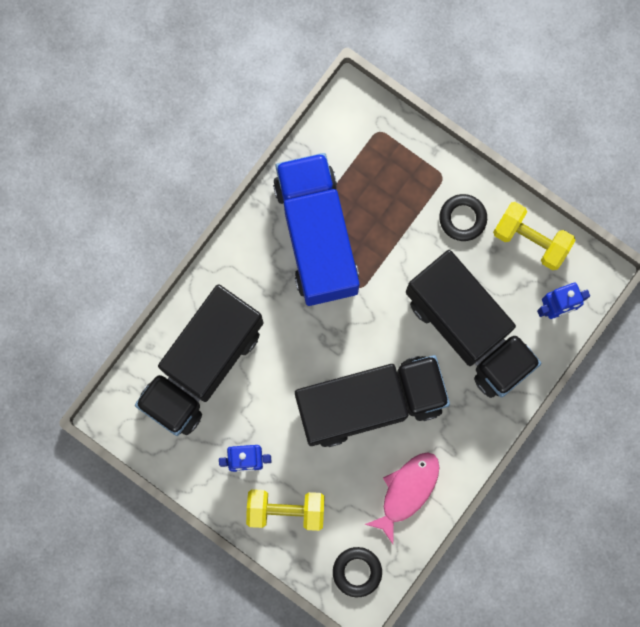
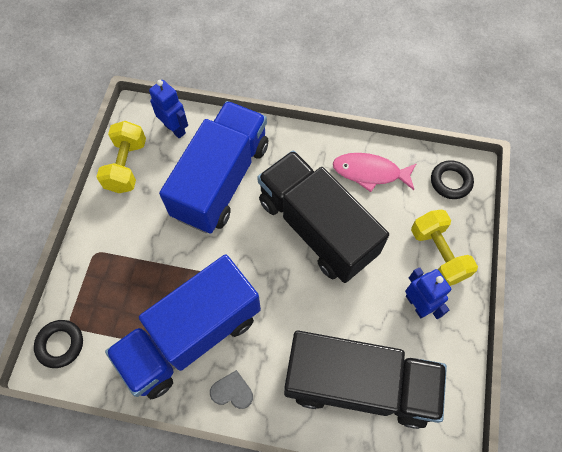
camera: 115 degrees left, 15 degrees down
black truck [406,250,541,398] -> blue truck [159,101,268,234]
black ring [439,194,487,241] -> black ring moved to [34,320,83,368]
none -> grey heart [210,370,253,409]

